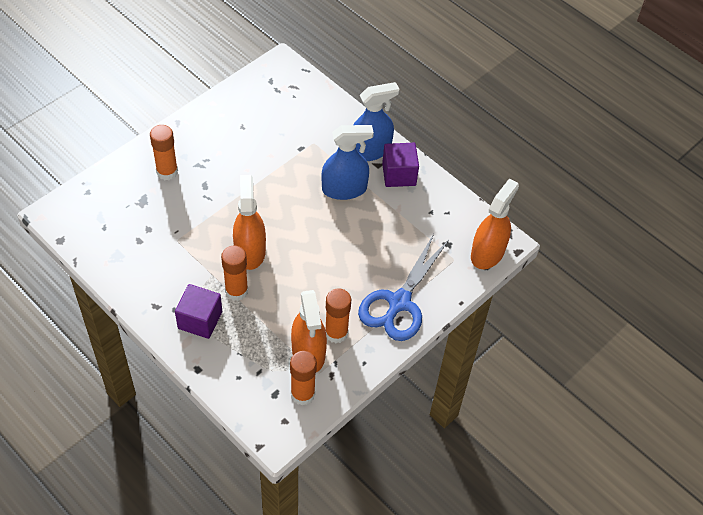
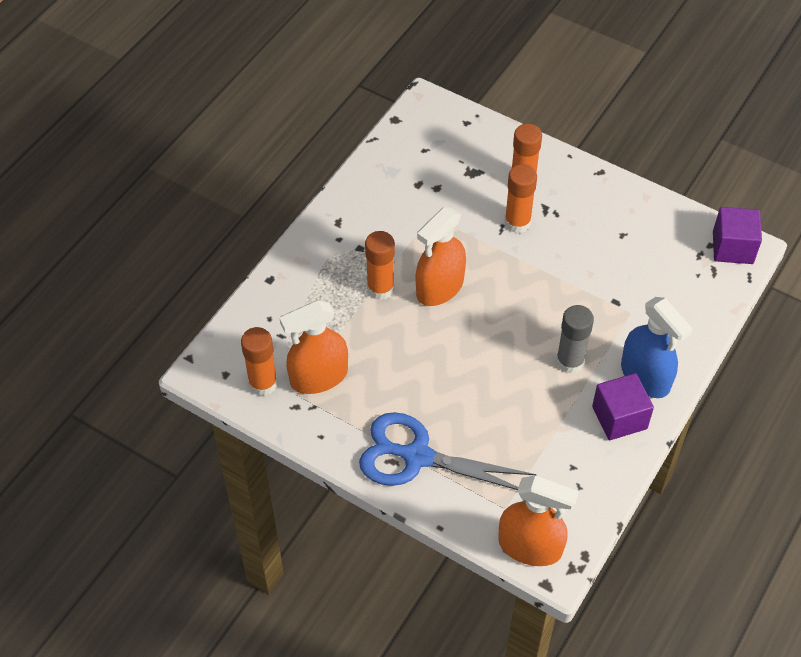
camera: 80 degrees right, 0 degrees up
purple cube [175,284,222,339] -> purple cube moved to [713,207,762,264]
orange spray bottle [233,175,266,270] -> orange spray bottle turned 150 degrees clockwise [416,207,466,306]
blue spray bottle [322,125,374,200] -> grey glue stick [556,305,594,374]
orange glue stick [325,288,351,343] -> orange glue stick moved to [505,164,537,233]

